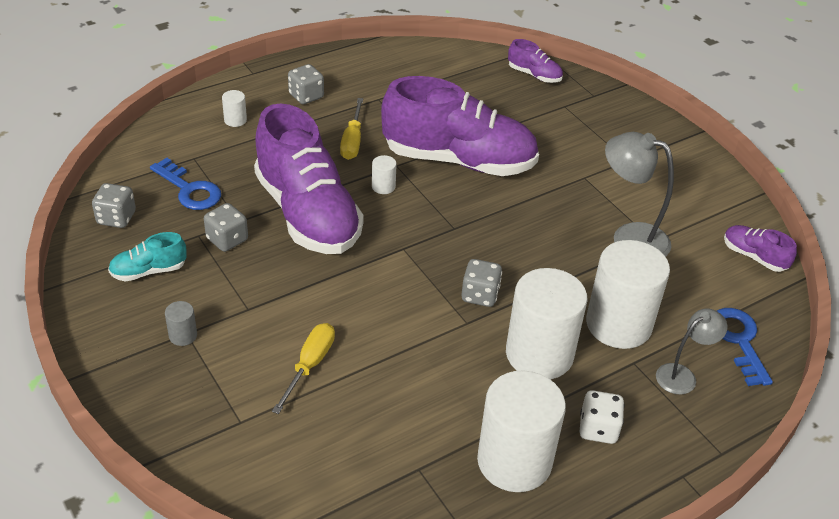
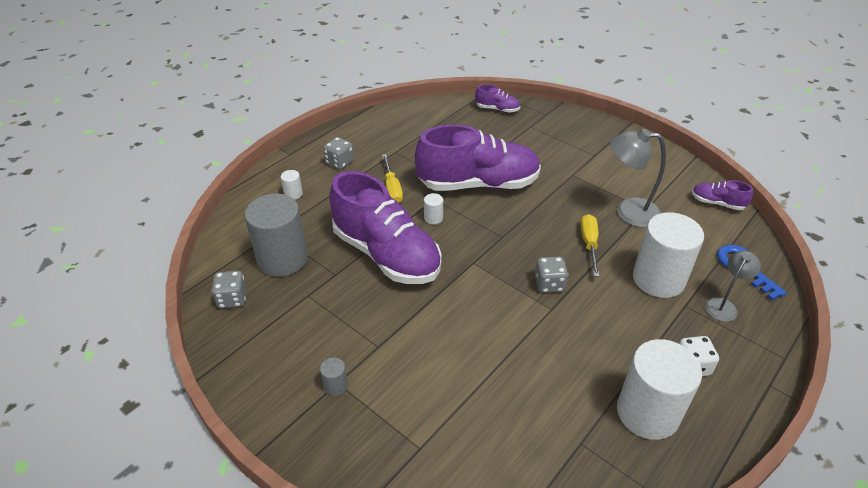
camera: 15 degrees left, 0 degrees up
turquoise shoe [108,232,187,282] -> none
blue key [150,158,221,210] -> grey cylinder [244,194,308,277]
grey dice [204,203,248,252] -> none
yellow screwdriver [272,323,335,414] -> yellow screwdriver moved to [581,214,599,277]
white cylinder [506,268,587,379] -> none

